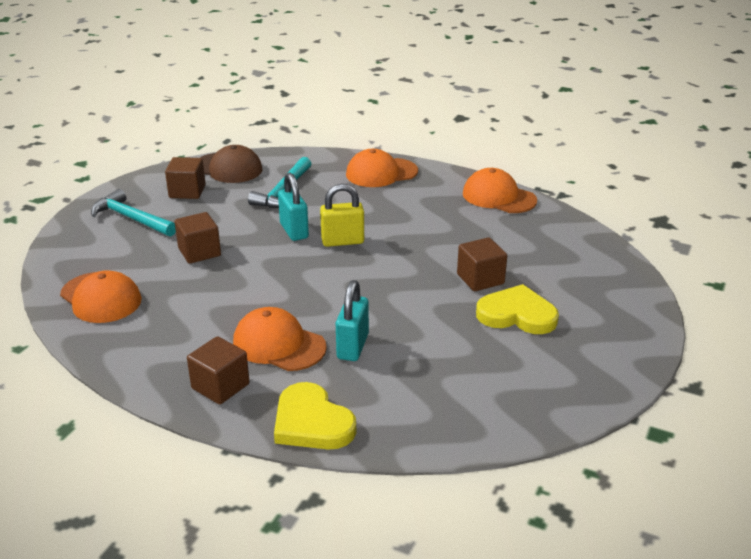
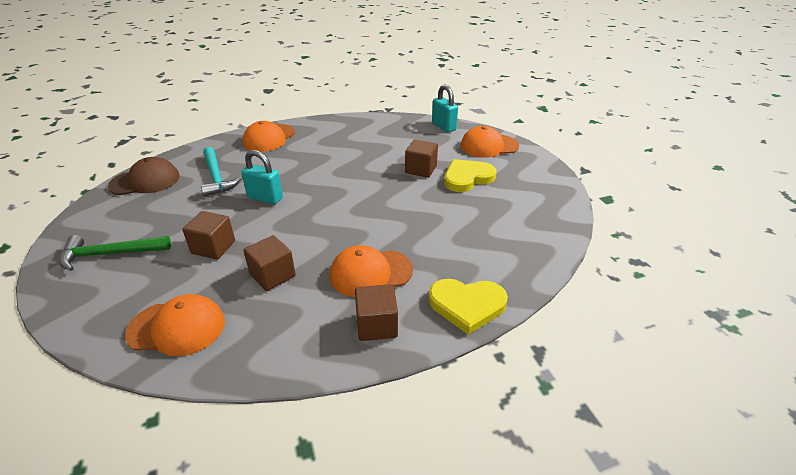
camera: 45 degrees left, 5 degrees up
turquoise hammer [91,189,176,236] -> green hammer [59,235,171,271]
brown cube [165,157,206,199] -> brown cube moved to [243,235,296,291]
yellow padlock [320,184,364,247] -> none
turquoise padlock [336,280,369,361] -> turquoise padlock moved to [432,84,458,132]
orange cap [463,168,537,213] -> orange cap moved to [460,126,519,158]

